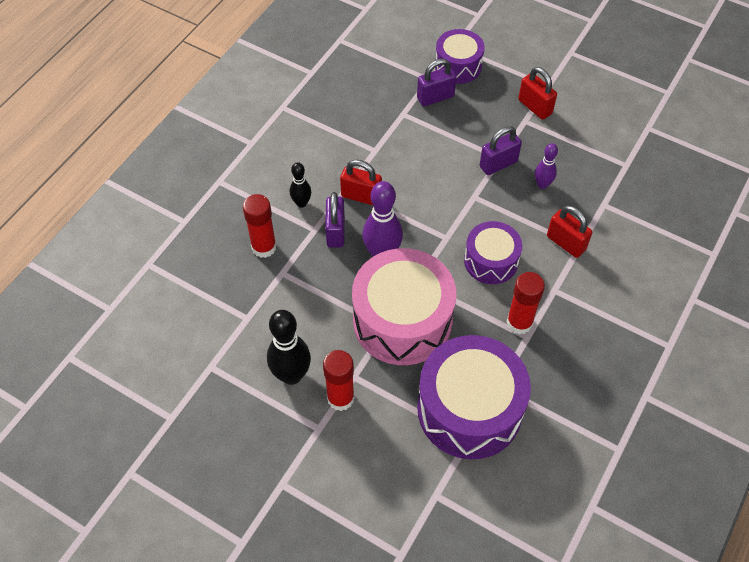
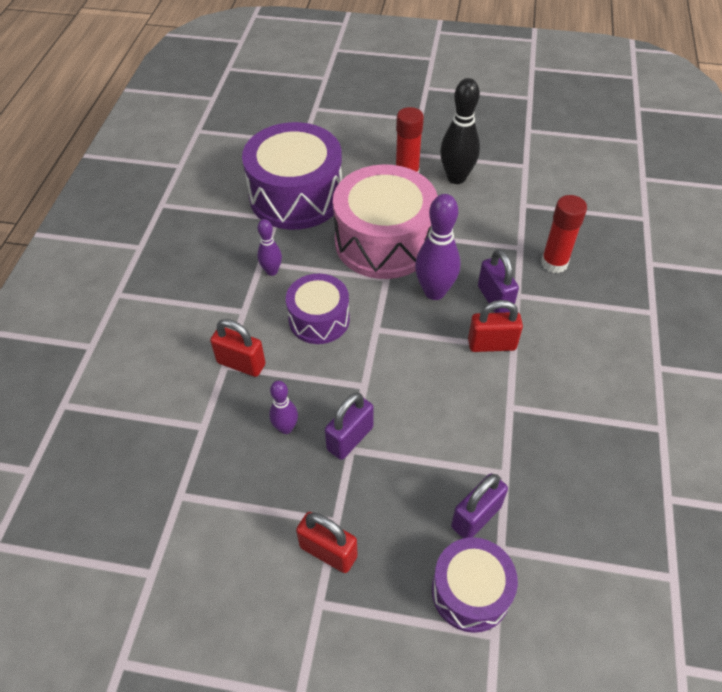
camera: 160 degrees right, 5 degrees down
black bowling pin [290,162,311,208] -> none
red glue stick [507,272,545,335] -> purple bowling pin [257,219,282,276]

